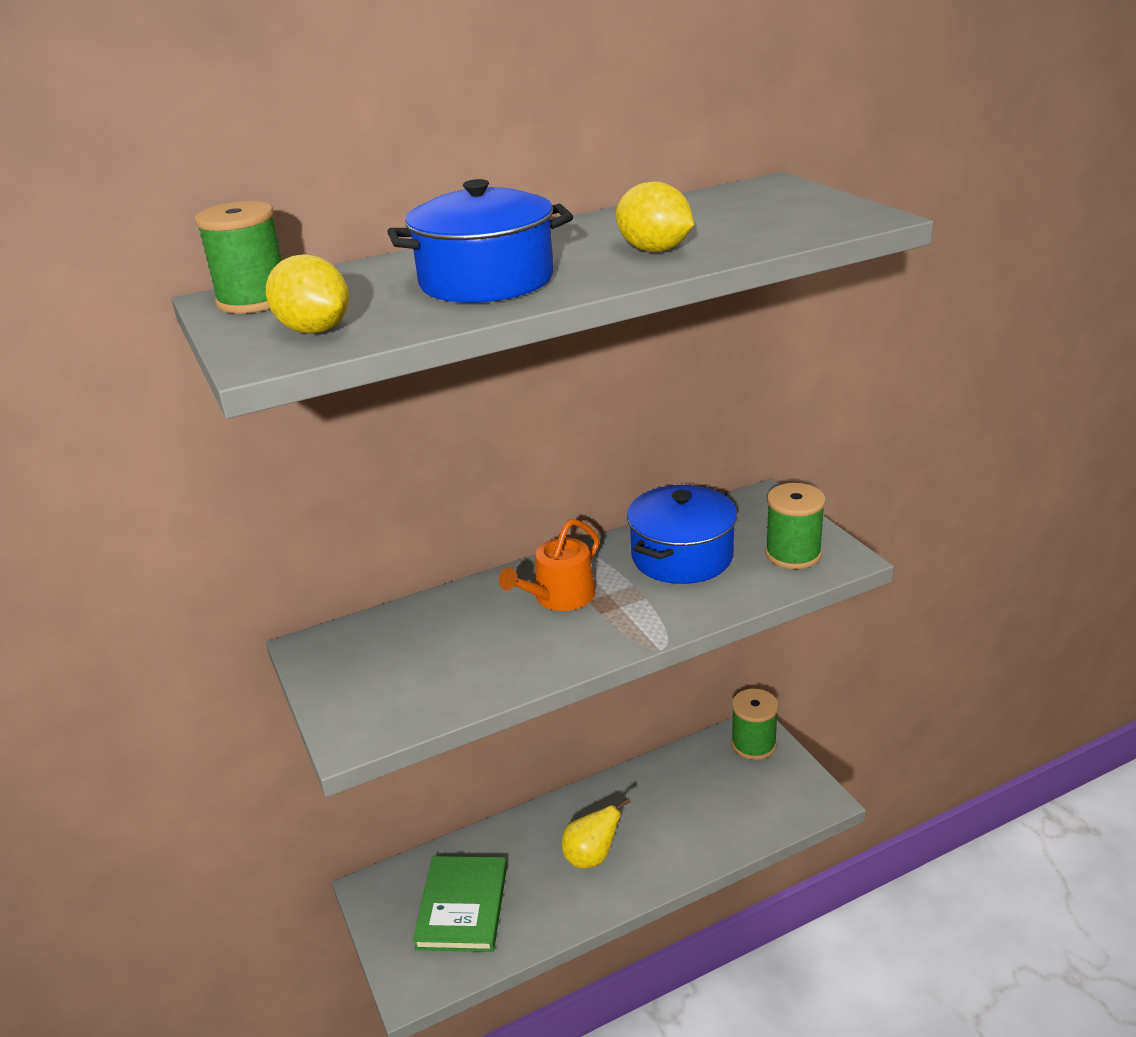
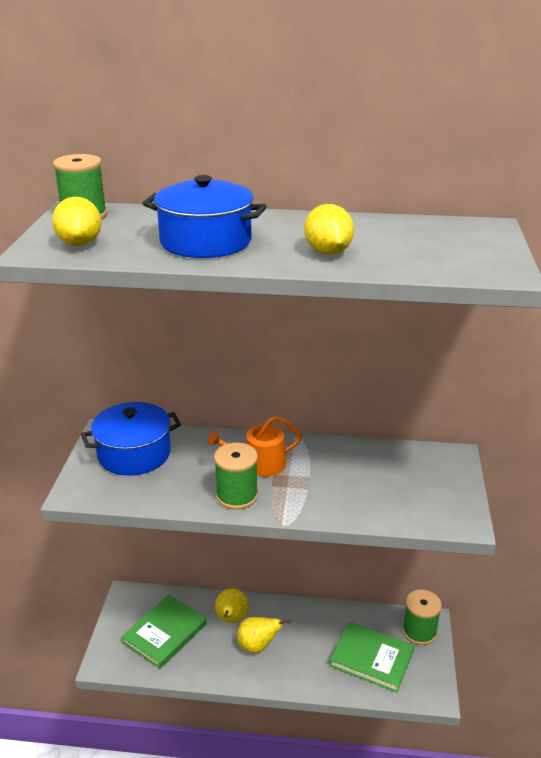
camera: 30 degrees right, 0 degrees up
blue pot [627,485,737,584] -> blue pot moved to [81,402,181,476]
green spool [765,483,826,569] -> green spool moved to [214,443,258,510]
none -> yellow pear [215,588,249,623]
none -> green book [329,622,414,692]

